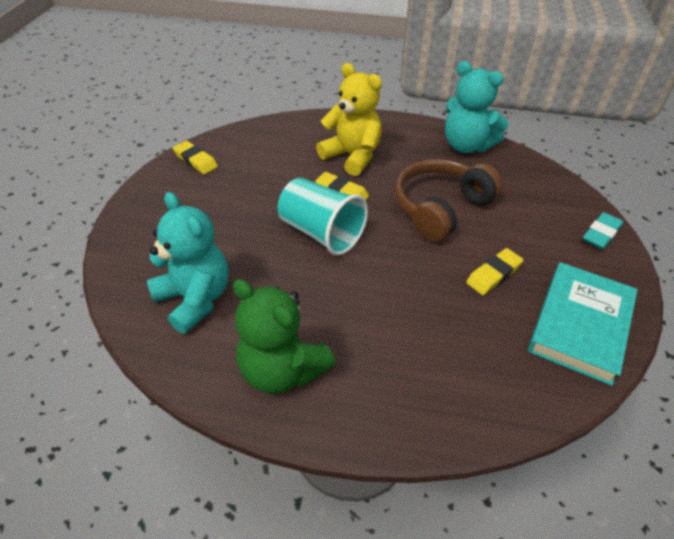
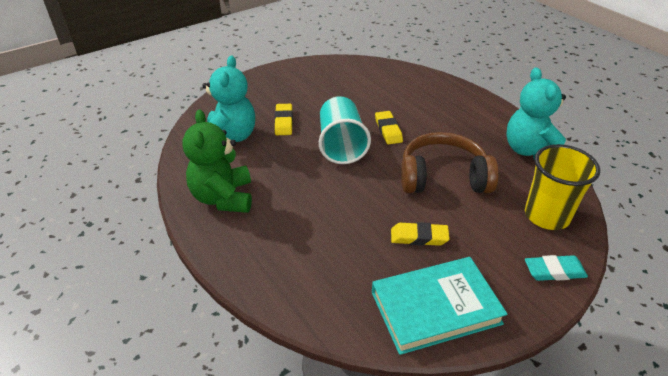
camera: 45 degrees right, 5 degrees down
yellow eraser [173,140,218,174] -> yellow eraser moved to [275,104,293,135]
yellow teddy bear [316,63,382,176] -> none
none -> yellow cup [525,144,600,230]

